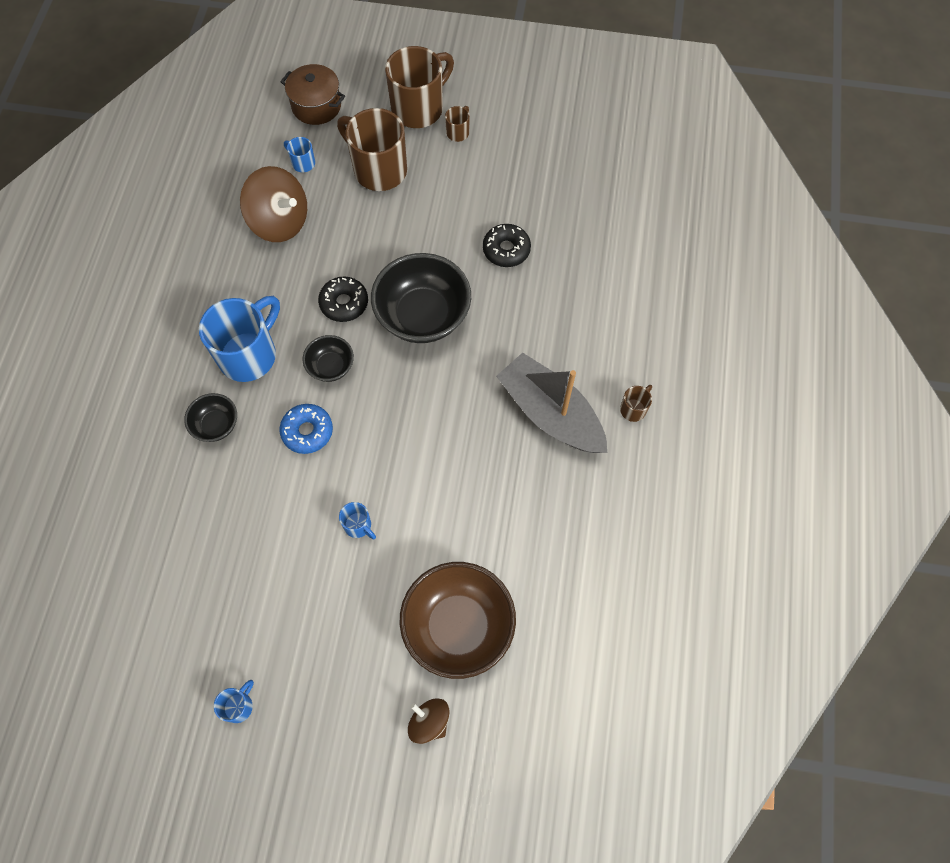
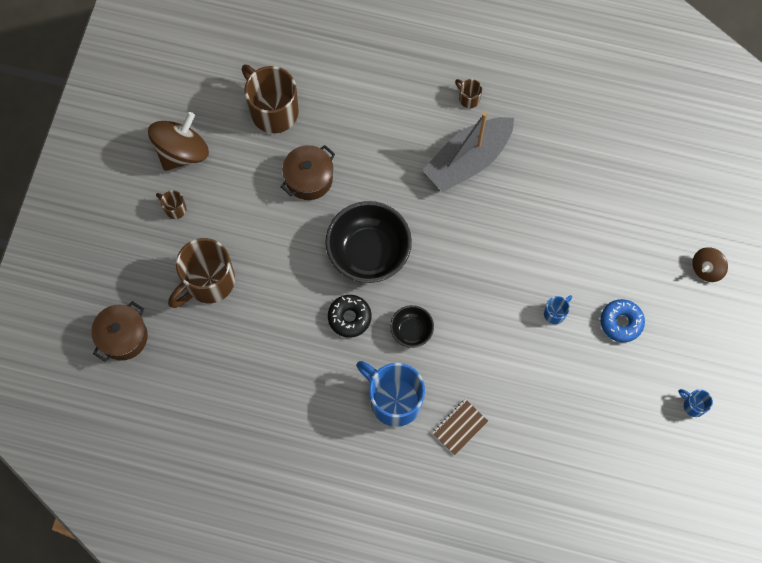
camera: 85 degrees left, 5 degrees up
black bowl [184,393,237,442] -> brown notebook [432,399,488,455]
brown spinning top [240,166,307,242] -> brown spinning top moved to [148,112,209,171]
blue donut [279,404,333,454] -> blue donut moved to [600,299,645,342]
blue mug [284,137,315,172] -> none
brown mug [385,46,454,128] -> brown mug moved to [242,64,299,133]
brown bowl [400,562,516,679] -> none
black donut [483,224,531,267] -> brown pot [281,145,335,200]

